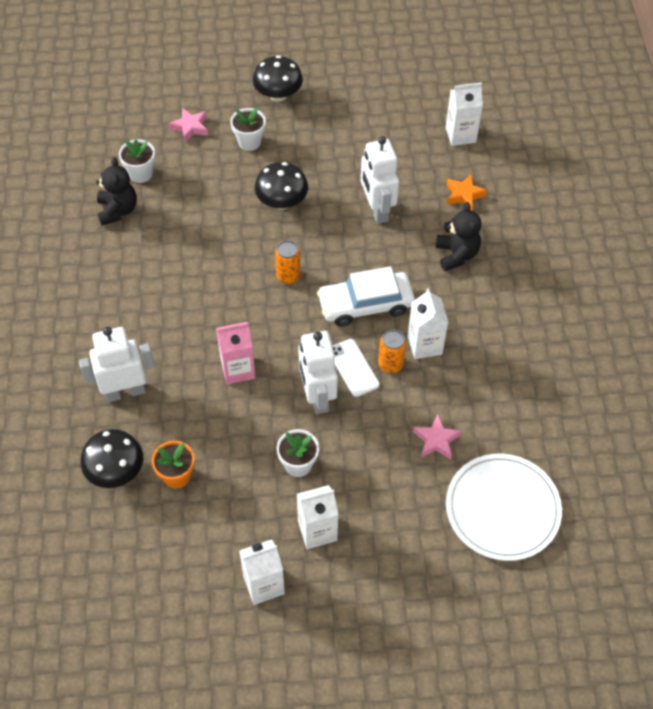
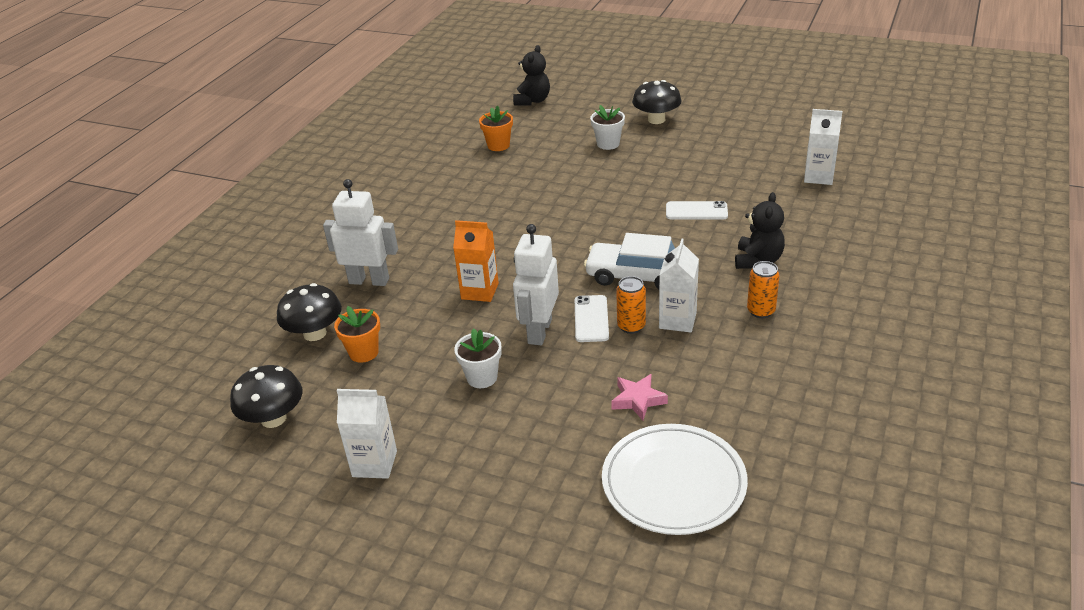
camera: 30 degrees right, 20 degrees down
black teddy bear [96,157,137,226] -> black teddy bear moved to [513,45,550,106]
white flower pot [119,139,155,183] -> orange flower pot [479,105,513,151]
pink star [169,108,208,142] -> none
pink carton [216,322,255,385] -> orange carton [453,220,499,302]
black mushroom [255,162,308,210] -> black mushroom moved to [230,365,302,428]
orange can [275,240,301,284] -> orange can moved to [747,261,780,318]
white carton [297,485,339,549] -> none
white robot [361,136,399,224] -> white phone [666,201,728,219]
orange star [447,174,487,211] -> none

